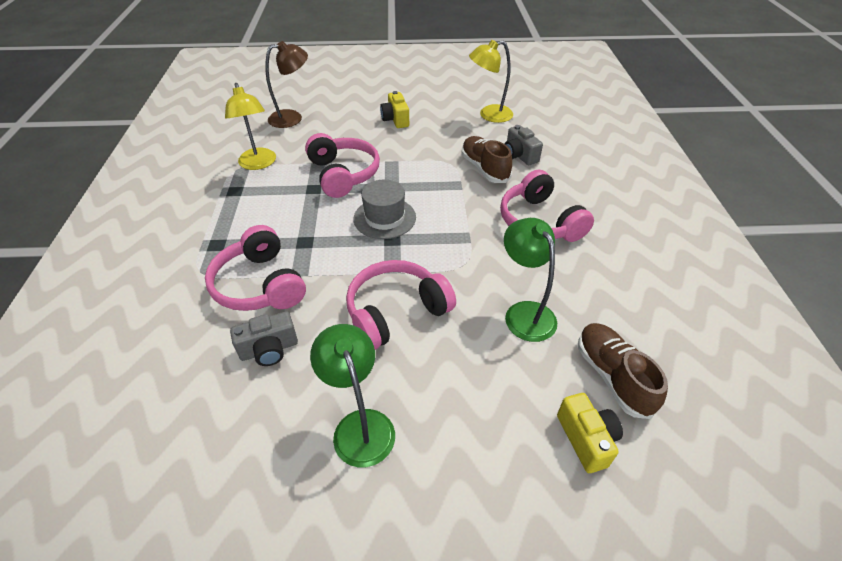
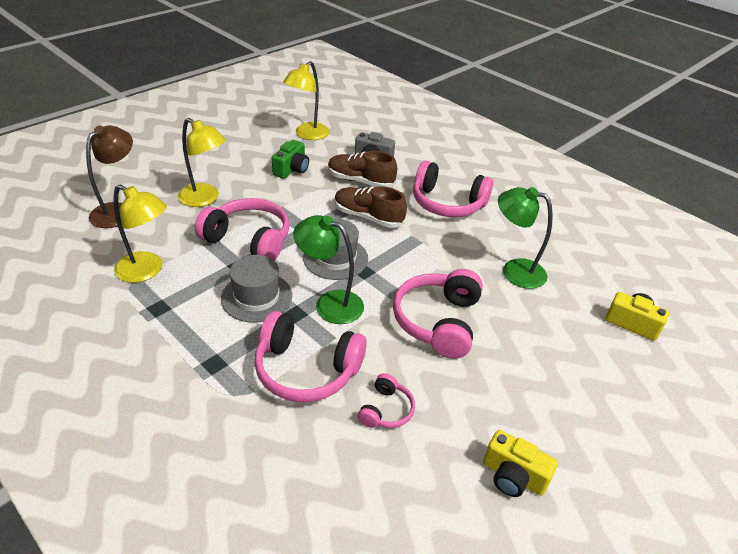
camera: 45 degrees left, 5 degrees down
grey camera [230,311,298,366] -> pink headphones [358,373,415,428]
green lamp [310,324,395,467] -> green lamp moved to [293,215,364,324]
yellow camera [380,91,409,128] -> yellow camera moved to [483,430,558,497]
brown shoe [578,323,668,419] -> brown shoe moved to [334,186,407,228]
none -> yellow lamp [178,118,226,207]
none -> grey hat [221,255,292,323]
none -> green camera [272,140,309,179]

